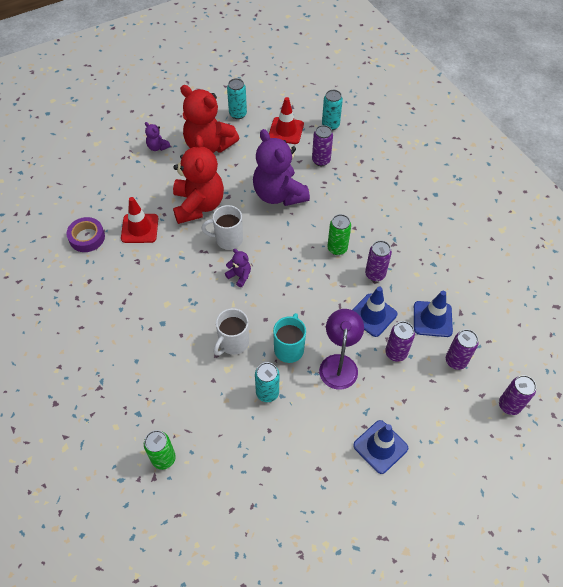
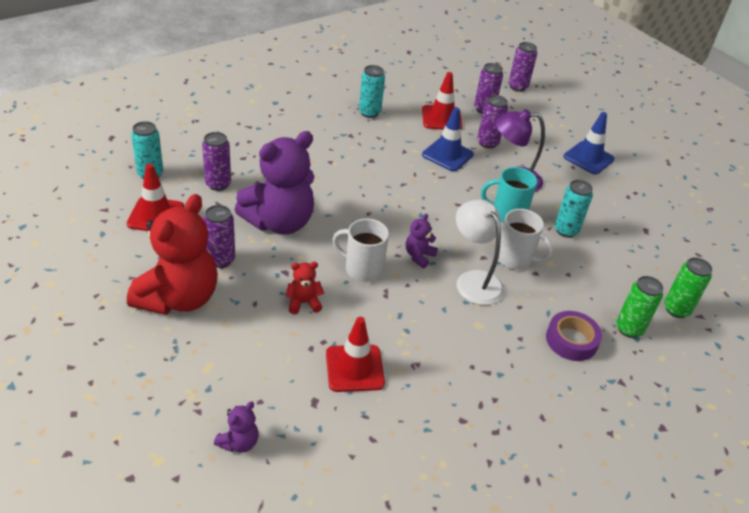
camera: 100 degrees left, 15 degrees down
purple tape [66,217,105,252] -> purple tape moved to [546,311,602,361]
purple teddy bear [145,122,170,151] -> purple teddy bear moved to [214,401,259,453]
red teddy bear [173,135,224,224] -> red teddy bear [286,262,324,314], size x0.43
white mug [202,205,243,250] -> white mug turned 120 degrees clockwise [332,219,389,282]
turquoise can [227,78,247,119] -> turquoise can moved to [359,65,385,118]
green can [327,214,351,255] -> green can moved to [616,276,663,338]
purple can [365,241,392,281] -> purple can moved to [203,205,235,268]
blue traffic cone [414,291,453,337] -> red traffic cone [422,72,462,130]
none -> white lamp [456,200,504,305]

